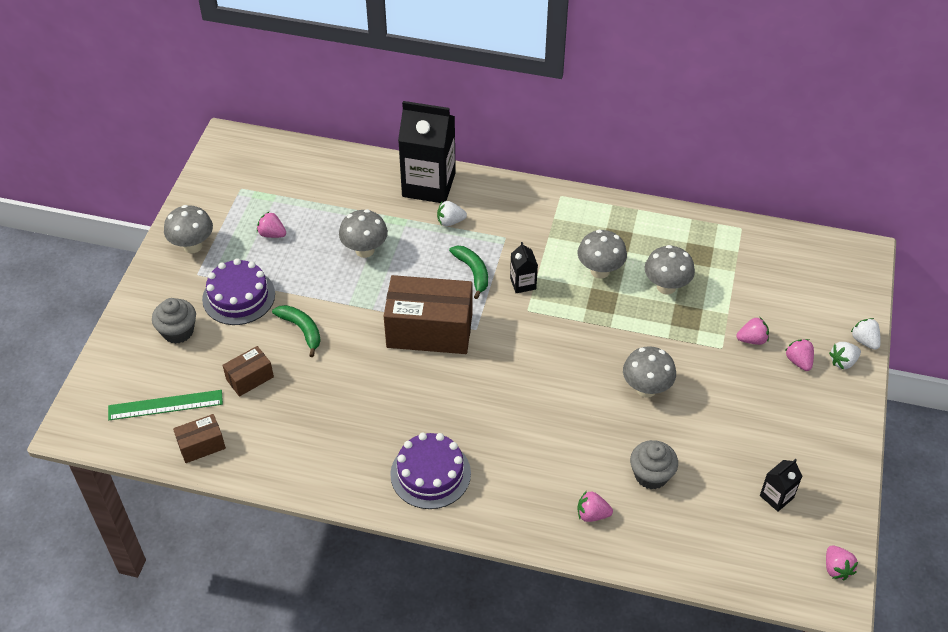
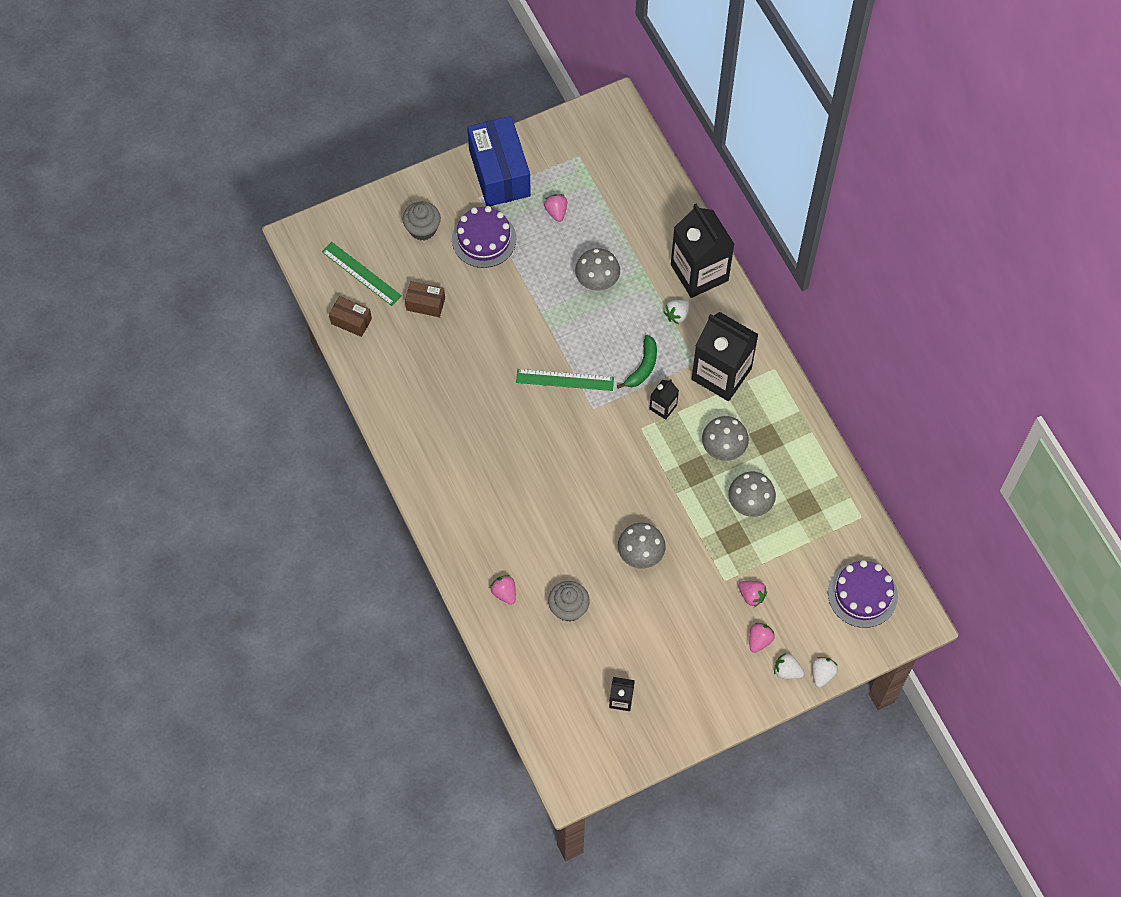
camera: 50 degrees right, 15 degrees up
grey mushroom [164,205,213,253] -> blue box [467,116,531,206]
green banana [272,305,321,357] -> none
brown box [384,275,472,354] -> green ruler [516,369,614,391]
purple cake [390,433,471,509] -> purple cake moved to [828,560,898,628]
white strawberry [437,201,467,226] -> white strawberry turned 90 degrees counterclockwise [664,300,690,324]
pink strawberry [826,545,858,581] -> none
none -> black carton [692,312,759,401]

